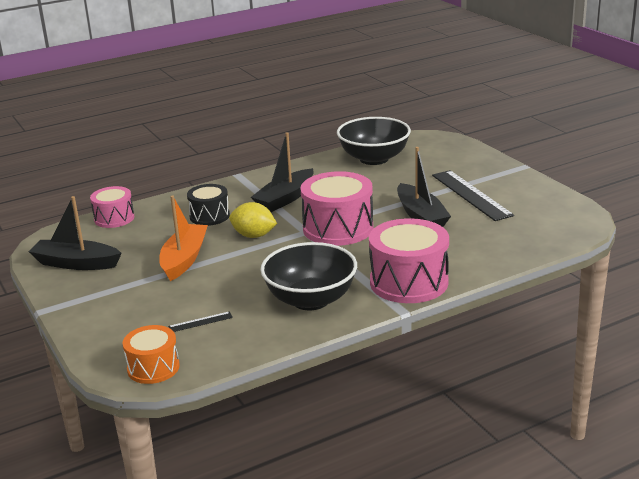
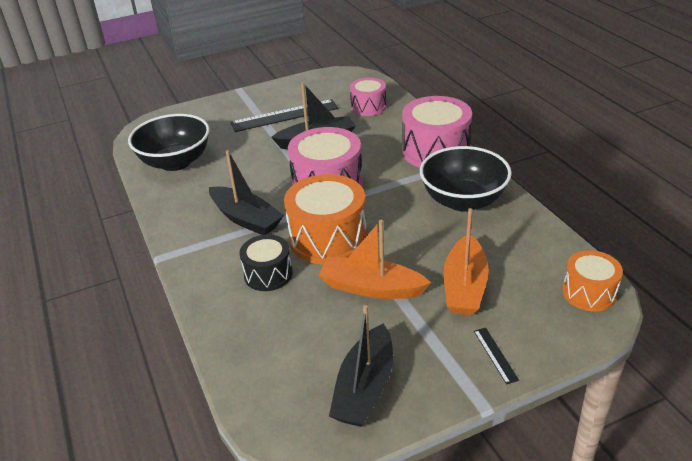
camera: 85 degrees left, 10 degrees up
pink drum [90,186,134,228] -> pink drum moved to [350,77,386,116]
black ruler [168,311,233,332] -> black ruler moved to [474,328,519,384]
yellow lemon [229,202,277,238] -> orange drum [284,174,367,264]
none -> orange boat [443,208,489,315]

